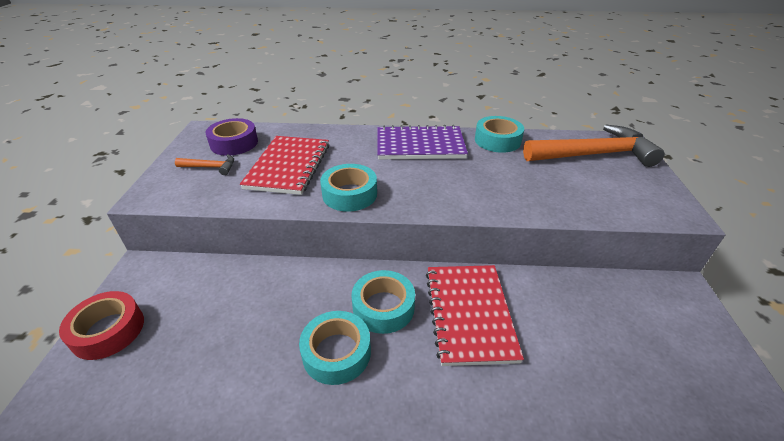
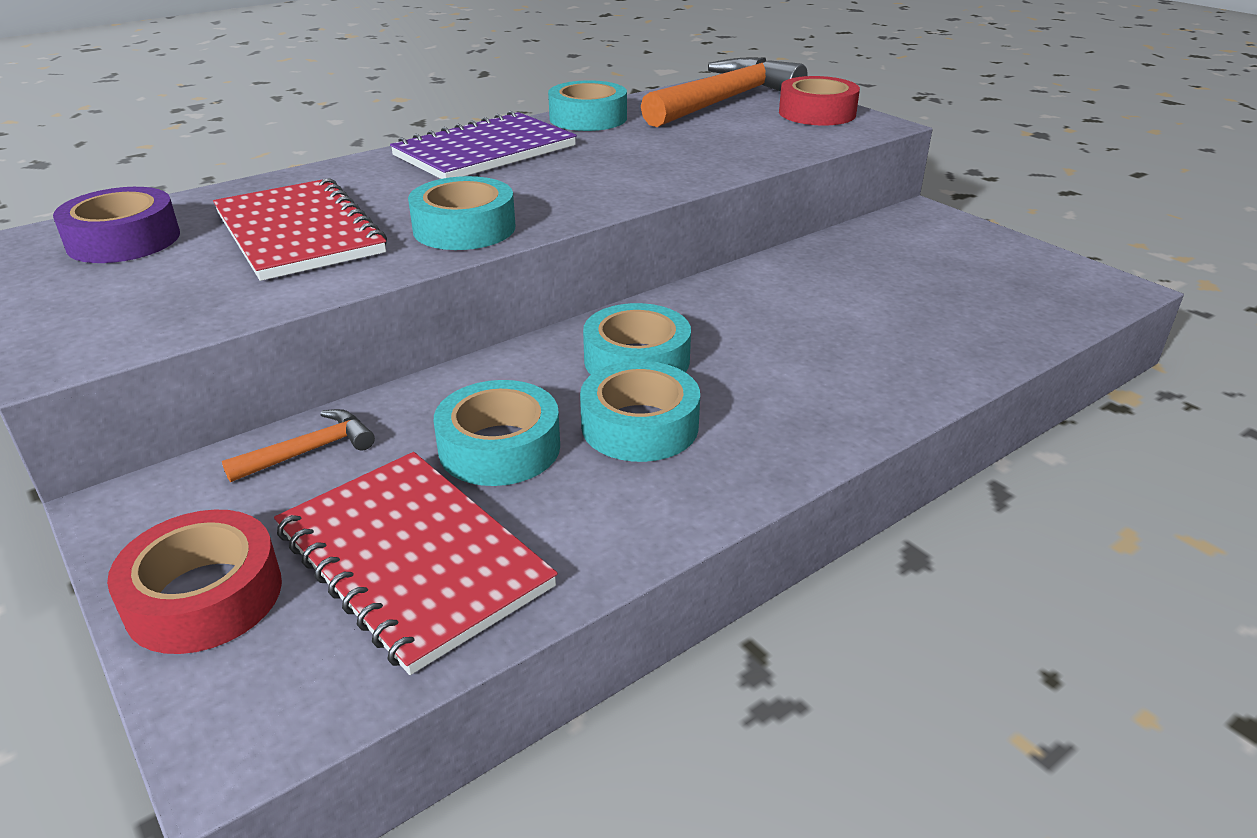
camera: 40 degrees left, 5 degrees down
orange hammer [175,154,234,175] -> orange hammer moved to [222,409,375,482]
red notebook [426,265,524,366] -> red notebook moved to [274,452,558,675]
none -> turquoise tape [433,380,560,486]
none -> red tape [779,76,860,125]

